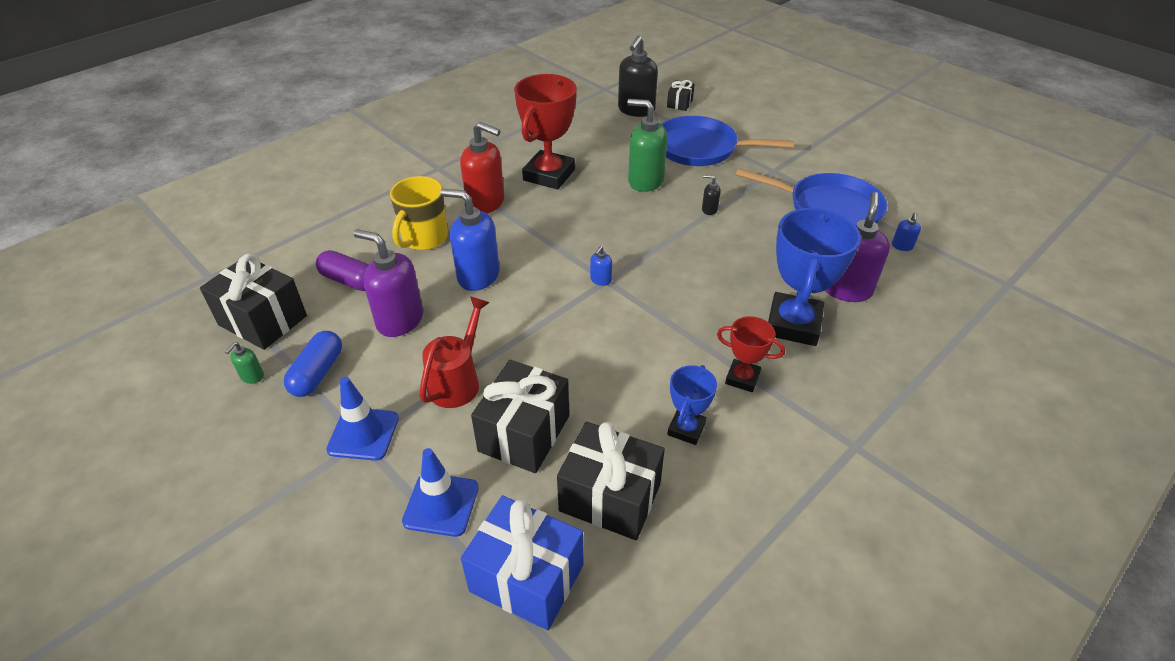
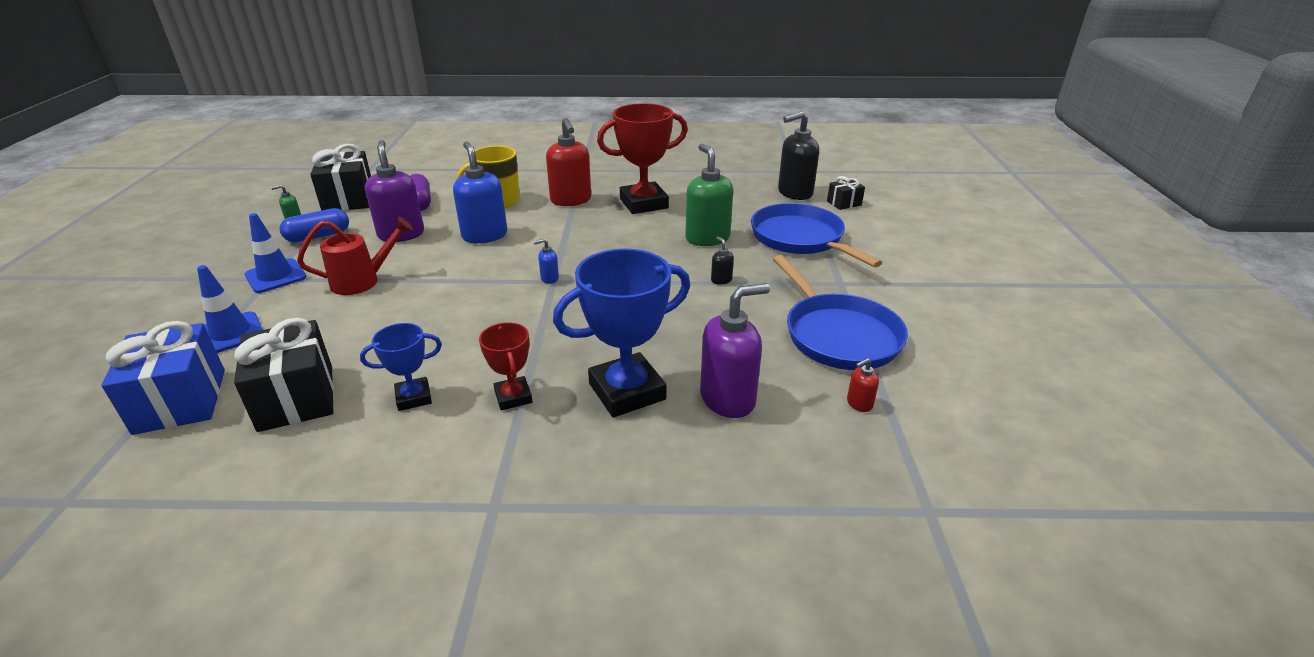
camera: 45 degrees right, 10 degrees down
black gift [471,360,569,473] -> none
blue soap dispenser [892,212,921,251] -> red soap dispenser [847,358,879,412]

